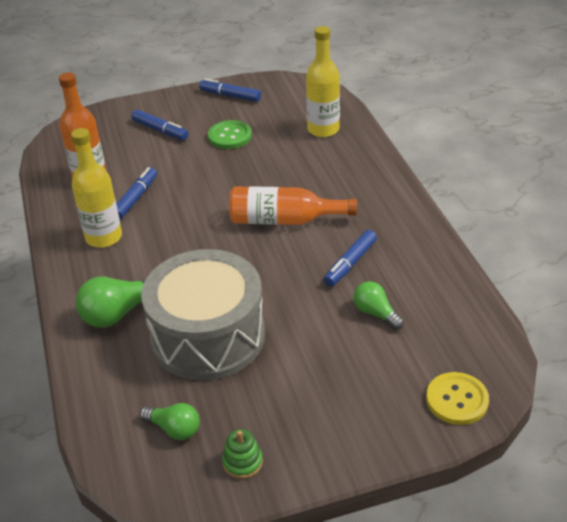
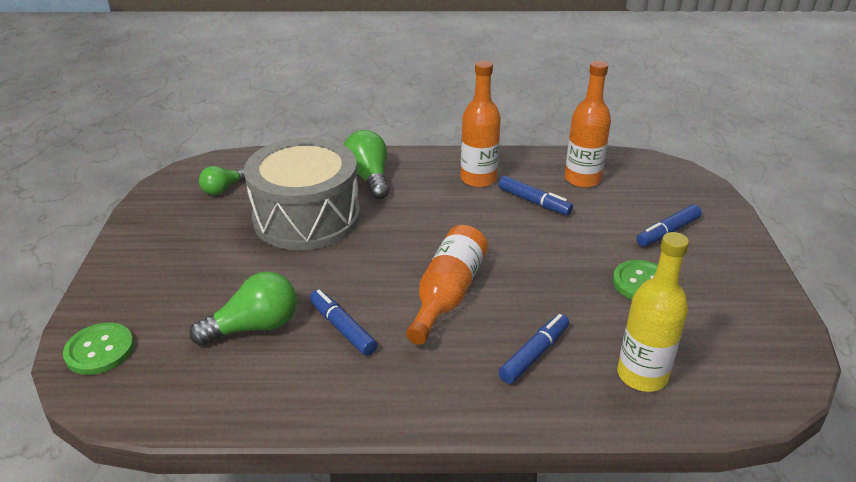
camera: 105 degrees right, 5 degrees down
yellow bottle [71,128,122,248] -> orange bottle [461,61,501,188]
blue marker [199,78,261,102] -> blue marker moved to [499,314,569,384]
green stacking toy [222,429,263,479] -> none
green light bulb [353,281,404,330] -> green light bulb [189,272,297,346], size x1.58
yellow button [426,372,489,425] -> green button [63,323,134,375]

